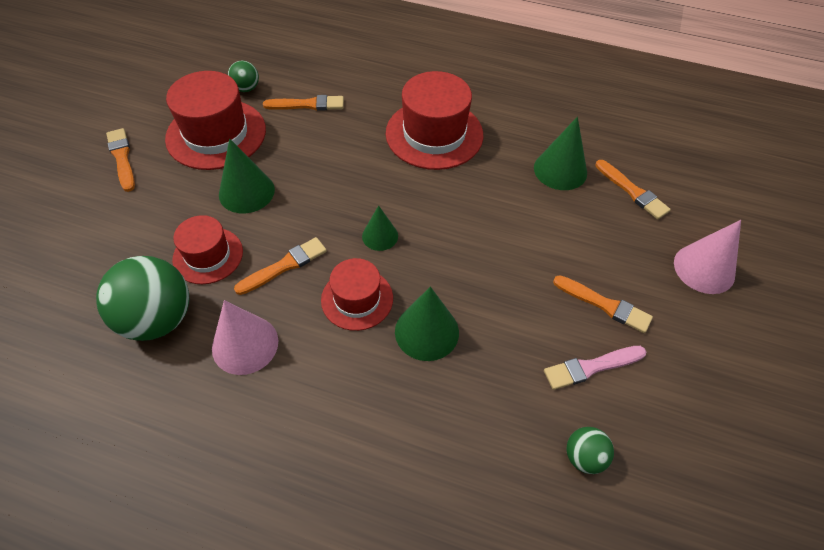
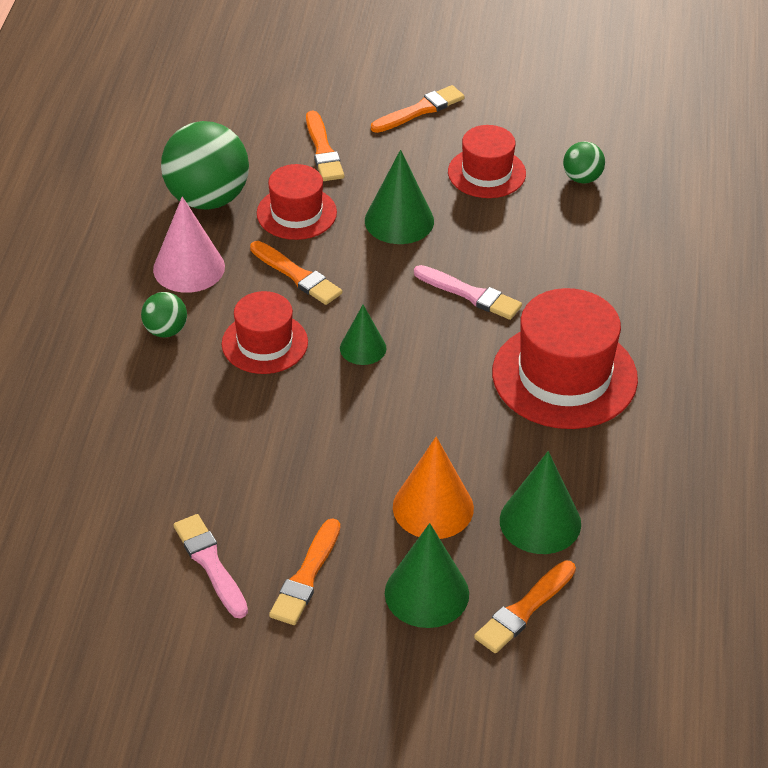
camera: 80 degrees right, 10 degrees down
red hat [165,71,266,170] -> red hat [448,125,526,198], size x0.60
orange brush [263,95,344,110] -> orange brush moved to [306,111,344,181]
green cone [395,286,459,361] -> green cone moved to [385,523,469,628]
green ball [567,427,614,474] -> green ball moved to [141,292,187,338]
pink cone [674,220,741,294] -> none
none -> orange cone [393,437,474,539]
none -> pink brush [414,265,522,320]

